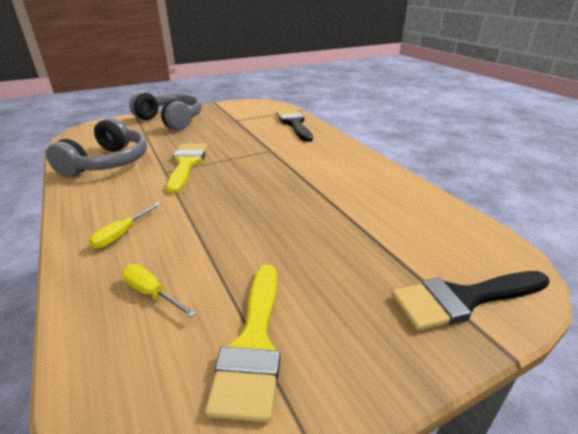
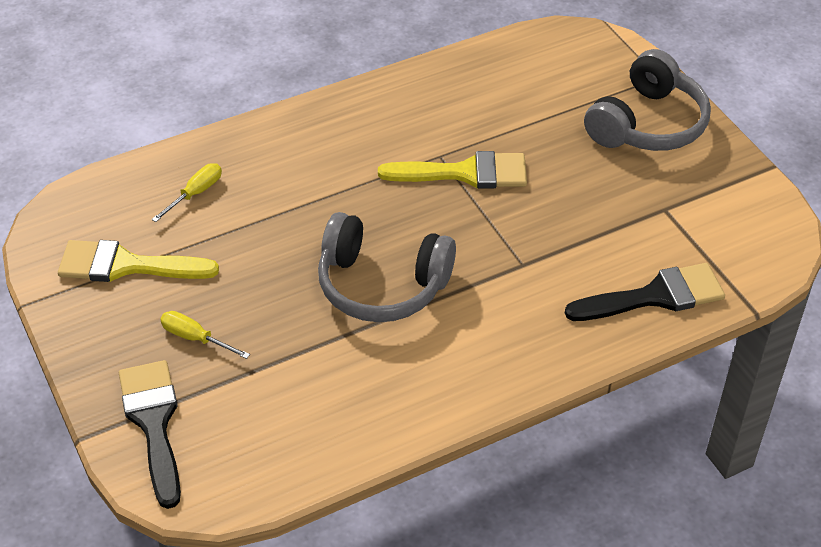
camera: 90 degrees right, 15 degrees up
grey headphones [46,118,147,177] -> grey headphones moved to [318,212,456,322]
yellow screwdriver [89,203,161,249] -> yellow screwdriver moved to [160,311,250,359]

